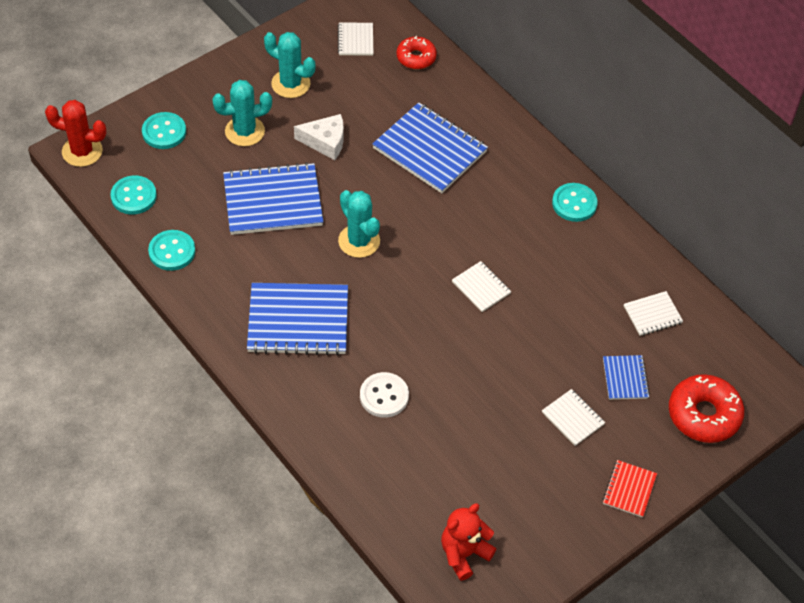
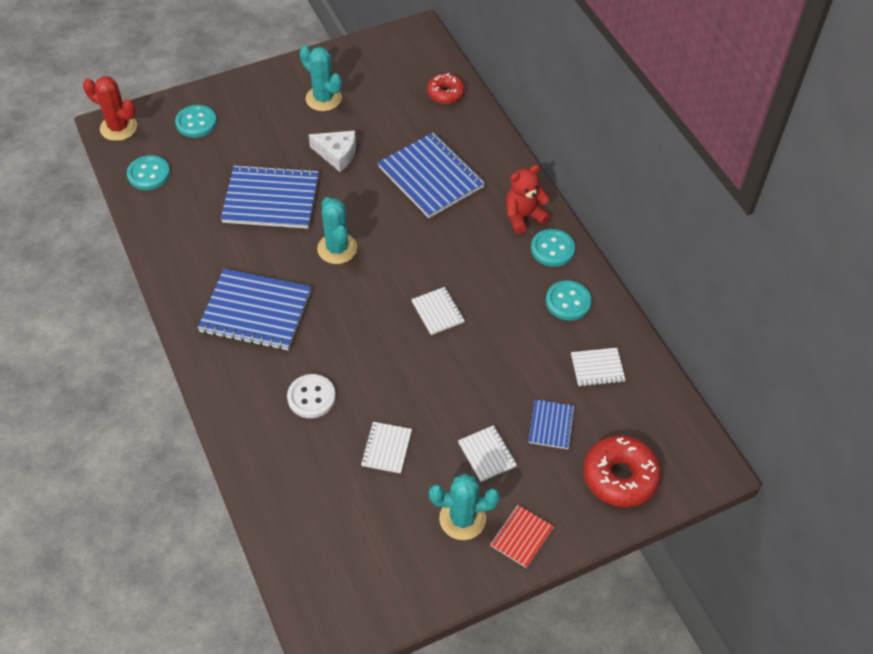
camera: 15 degrees right, 0 degrees up
turquoise button [148,230,195,271] -> turquoise button moved to [546,280,591,321]
turquoise cactus [212,80,272,146] -> turquoise cactus moved to [429,473,500,540]
white notebook [337,23,373,55] -> white notebook moved to [361,422,412,474]
red teddy bear [441,503,496,581] -> red teddy bear moved to [506,165,550,234]

